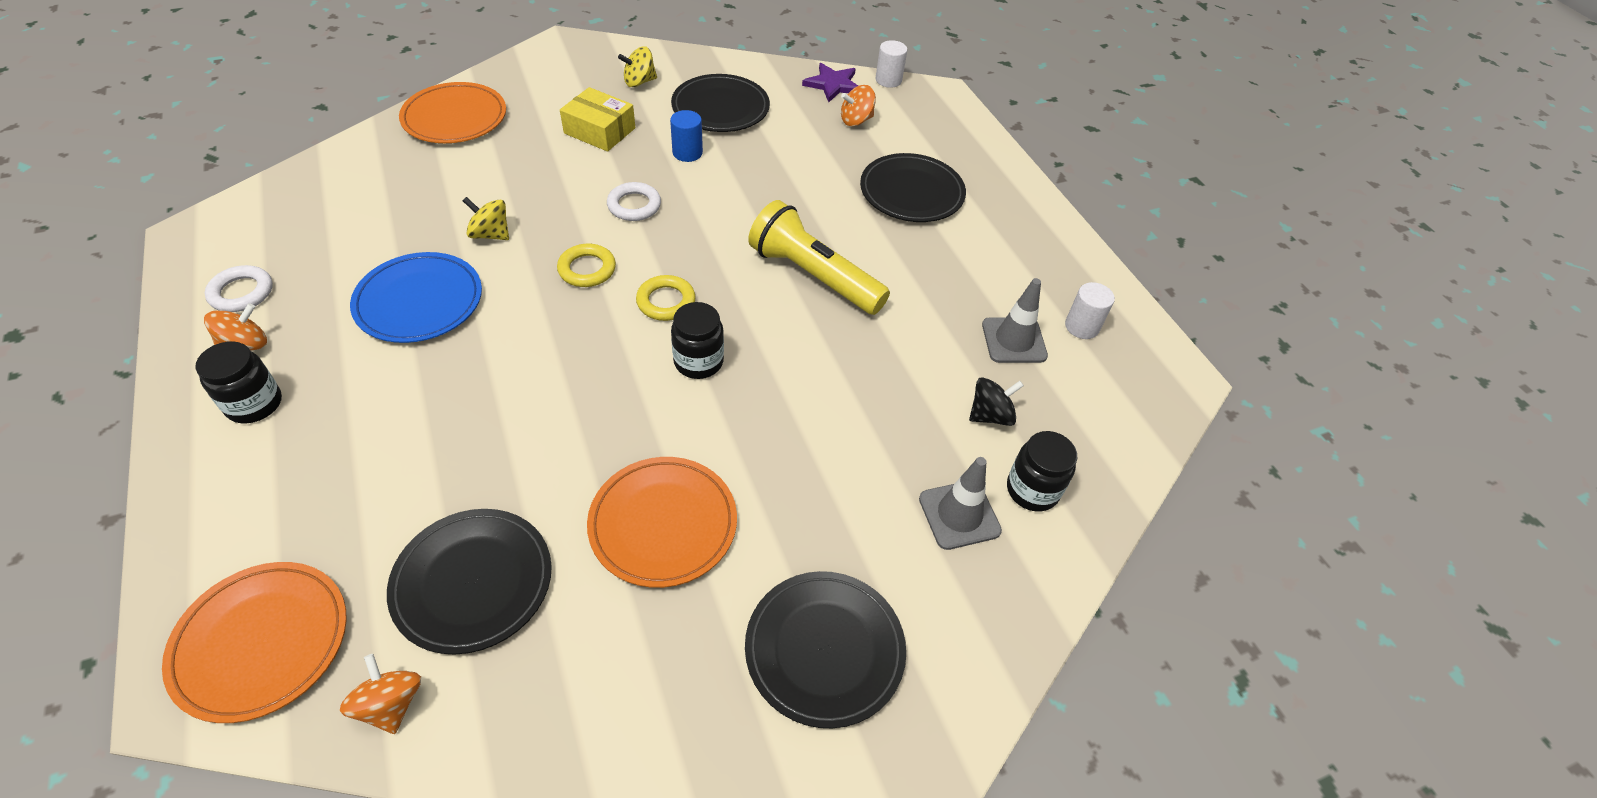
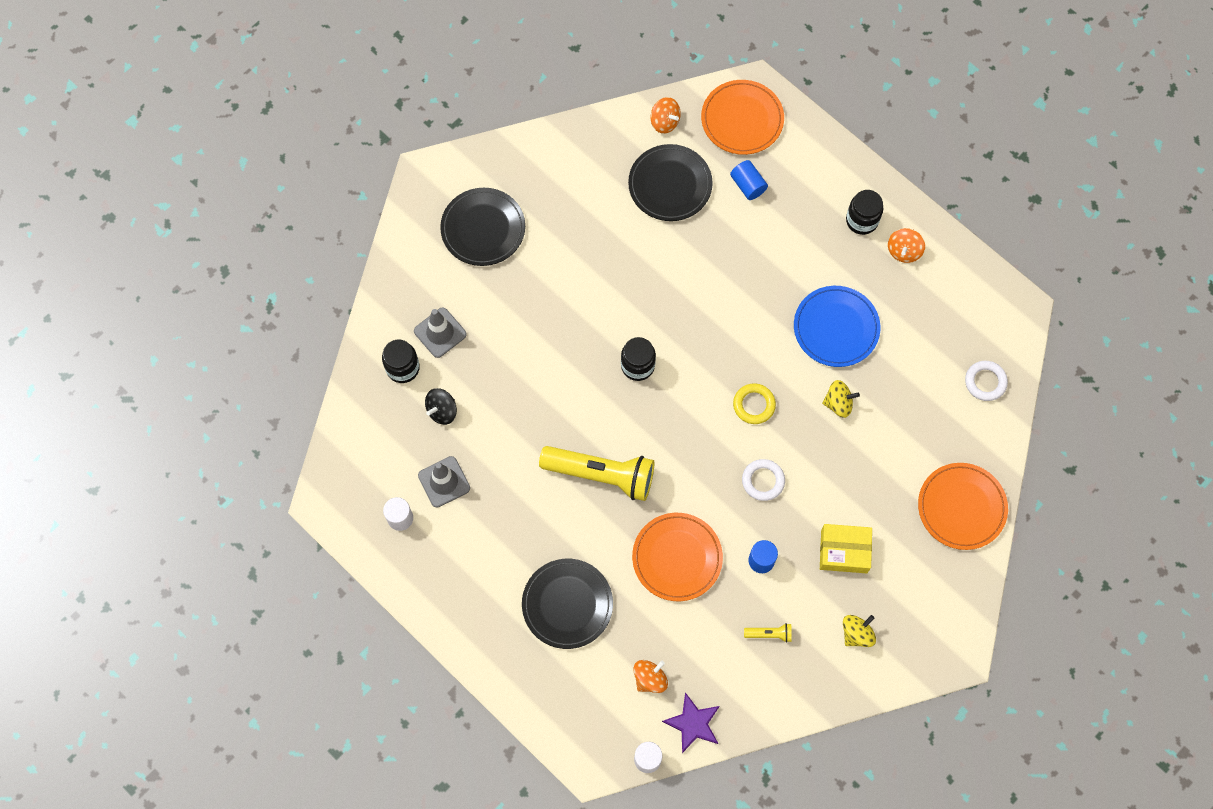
camera: 160 degrees right, 20 degrees up
white ring [205,265,273,312] -> white ring moved to [965,361,1008,401]
orange plate [587,457,737,588] -> orange plate moved to [632,513,723,601]
yellow ring [636,275,696,321] -> none
black plate [671,74,770,132] -> yellow flashlight [744,623,792,643]
none -> blue cylinder [730,160,768,200]

